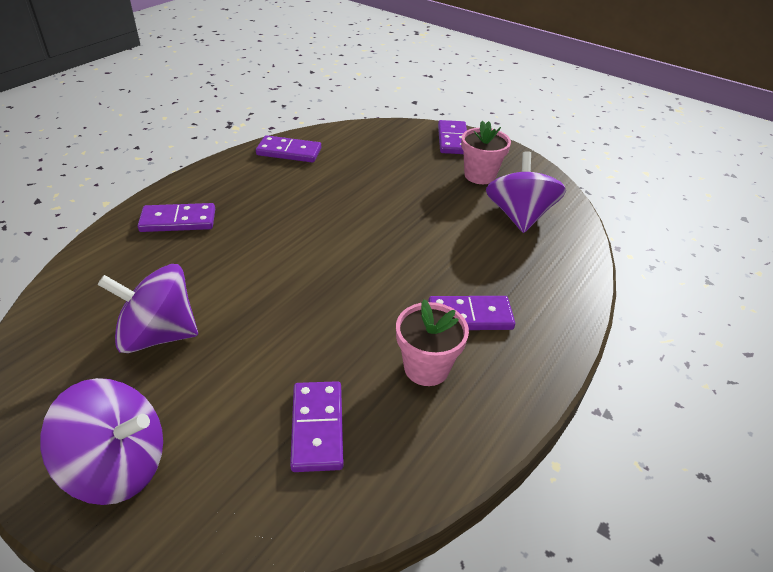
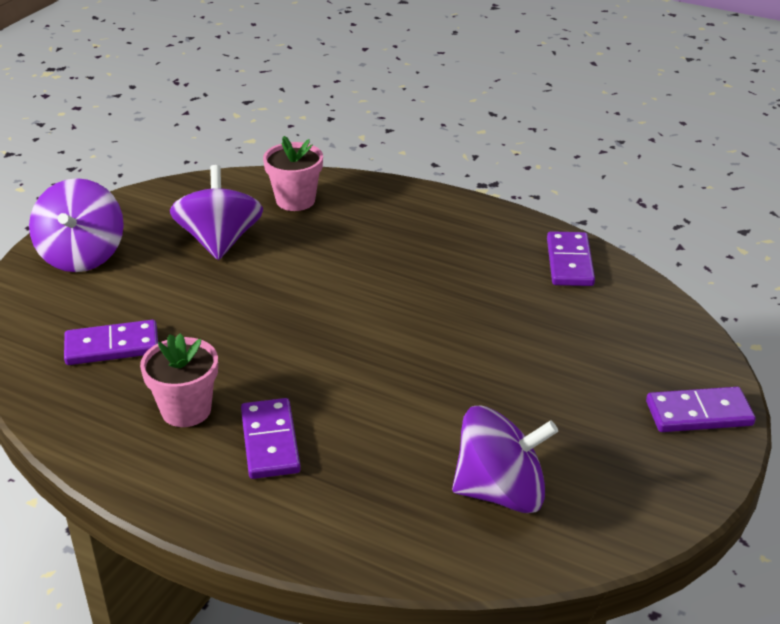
camera: 85 degrees right, 5 degrees down
purple domino [138,203,215,232] -> none
pink flower pot [461,121,511,184] -> pink flower pot moved to [263,136,323,211]

